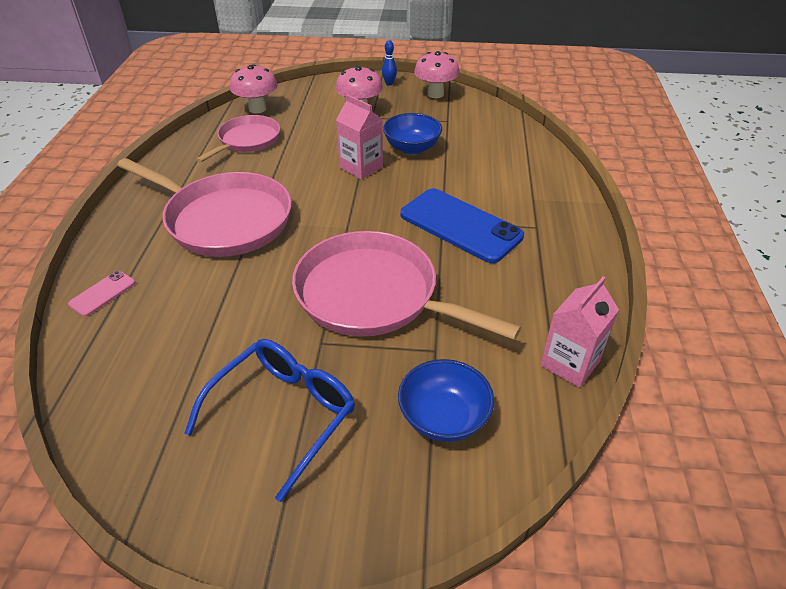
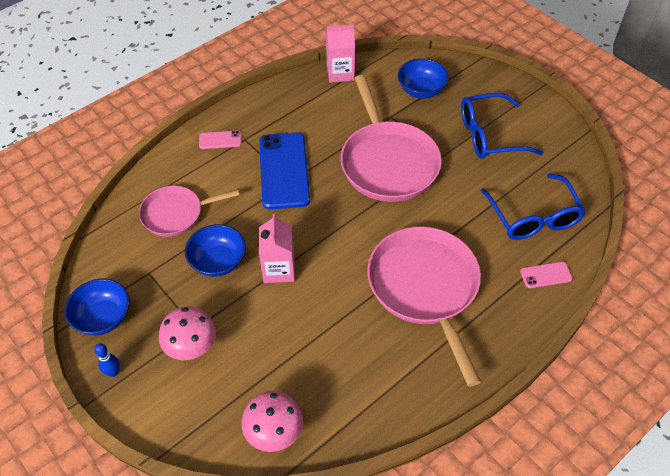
camera: 135 degrees left, 10 degrees up
pink pan [196,115,280,163] -> pink pan moved to [139,186,239,237]
pink mushroom [414,51,460,98] -> blue bowl [64,279,129,335]
none -> pink phone [199,131,241,149]
none -> blue glasses [481,173,586,240]

